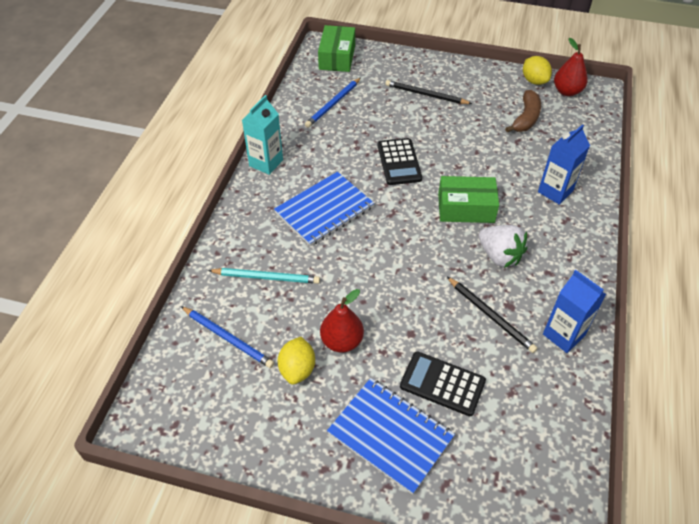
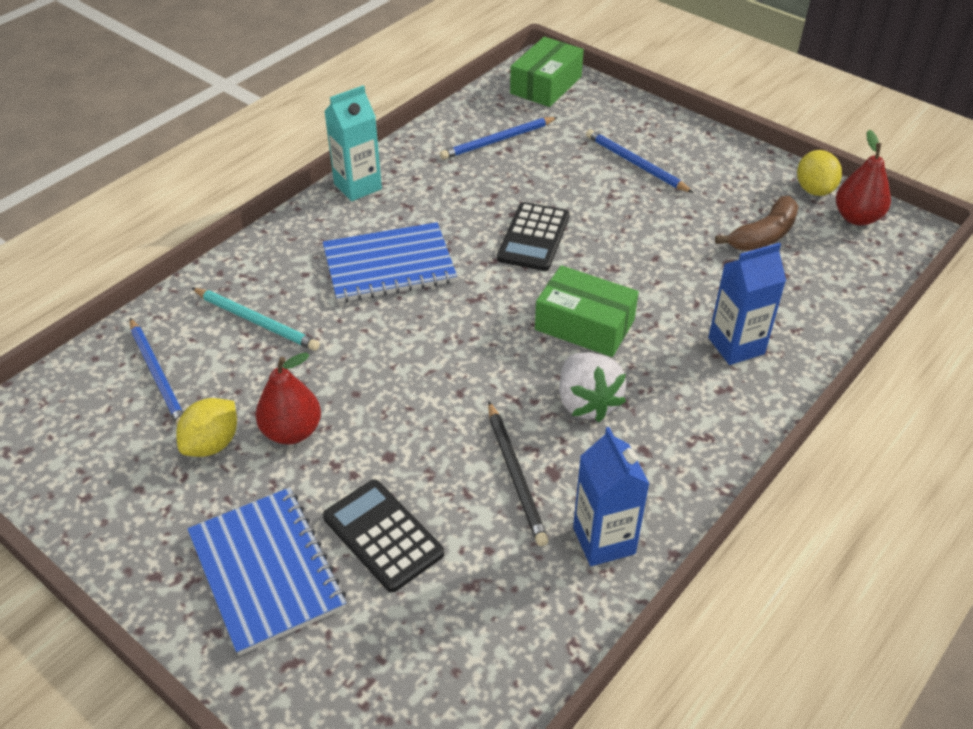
camera: 25 degrees right, 5 degrees down
black pencil [385,80,472,104] -> blue pencil [586,129,694,193]

